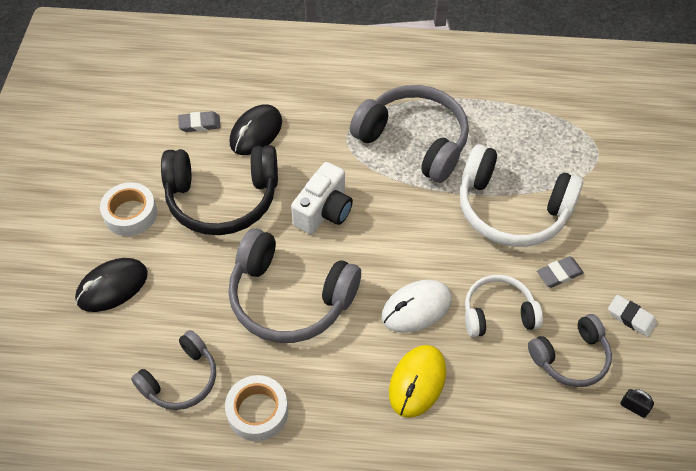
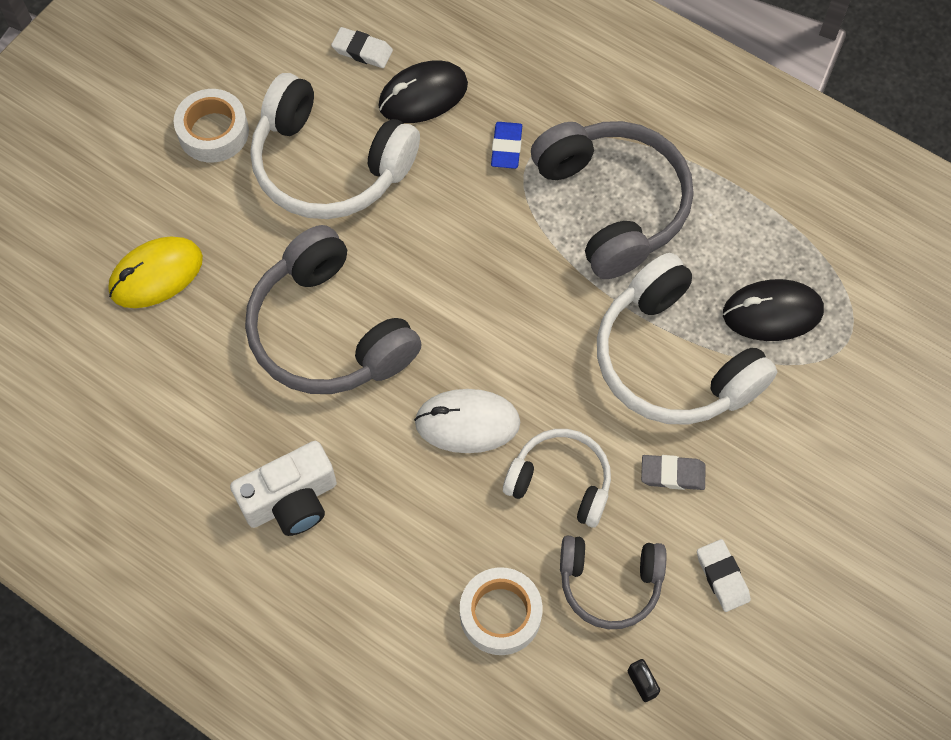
camera: 30 degrees right, 10 degrees up
black mouse [75,258,148,312] -> black mouse moved to [723,279,824,341]
grey headphones [131,330,216,410] -> none
black headphones [161,145,278,235] -> white headphones [250,73,420,219]
grey eraser [178,111,221,132] -> white eraser [331,27,393,68]
white tape [225,375,288,441] -> white tape moved to [460,567,543,655]
white camera [291,162,353,234] -> white camera moved to [230,441,337,536]
yellow mouse [389,345,446,418] -> yellow mouse moved to [108,237,203,308]
none -> blue eraser [491,122,522,169]

